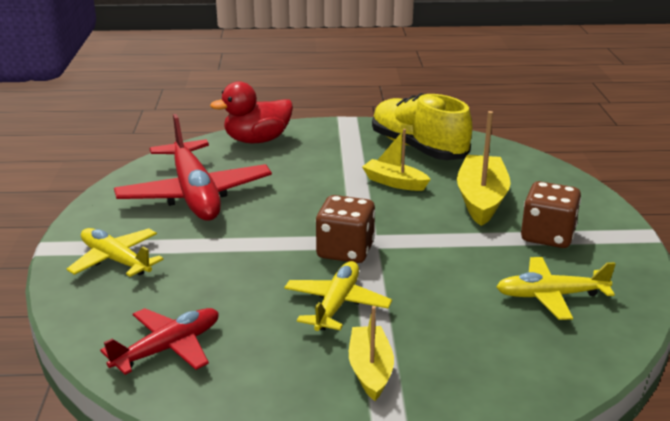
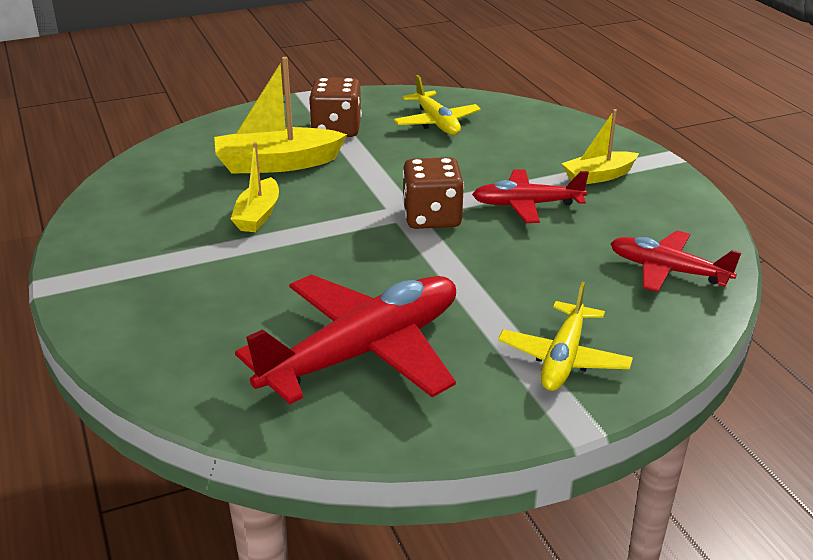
camera: 110 degrees left, 5 degrees up
red duck [210,81,293,143] -> none
yellow plane [284,261,392,331] -> red plane [472,170,589,223]
yellow shoe [372,93,472,160] -> none

